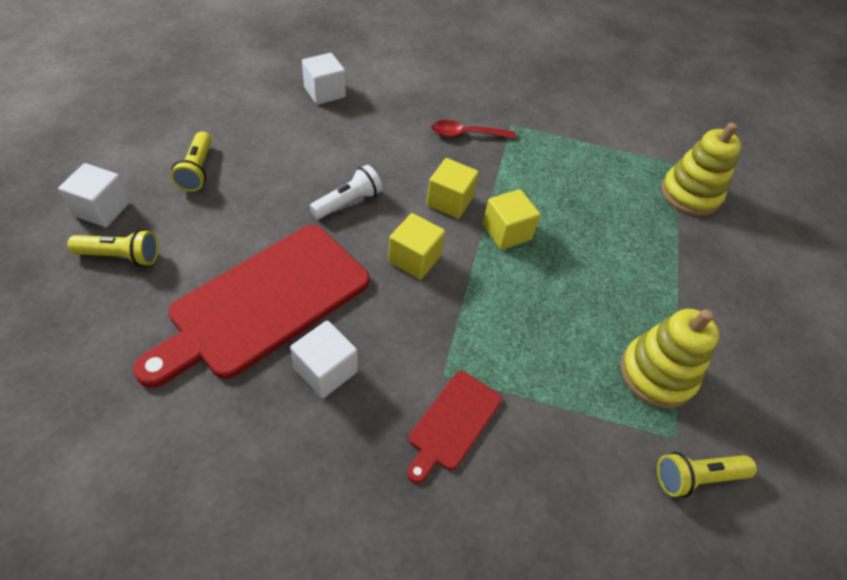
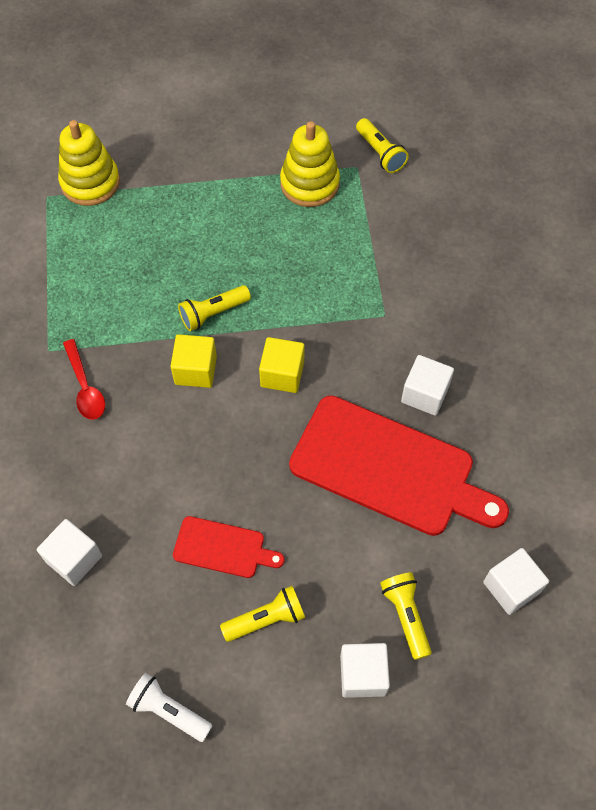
camera: 105 degrees left, 10 degrees up
white flashlight [310,165,382,219] -> white flashlight moved to [126,673,212,742]
red cutting board [407,371,502,483] -> red cutting board moved to [173,516,284,578]
yellow cube [483,189,540,250] -> yellow flashlight [178,285,251,331]
none -> white cube [483,548,549,615]

